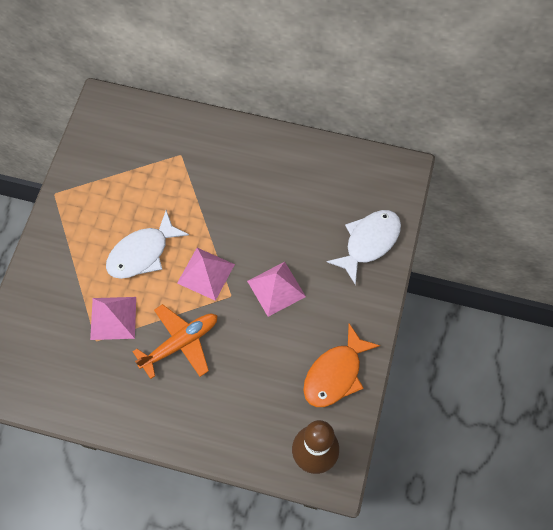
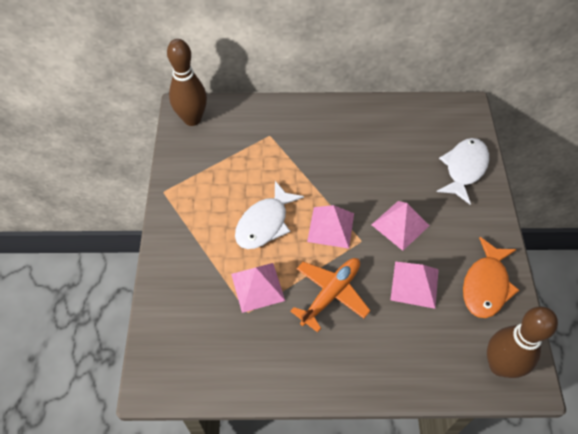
camera: 15 degrees left, 10 degrees down
none -> brown bowling pin [167,39,207,126]
none -> pink pyramid [390,262,439,309]

